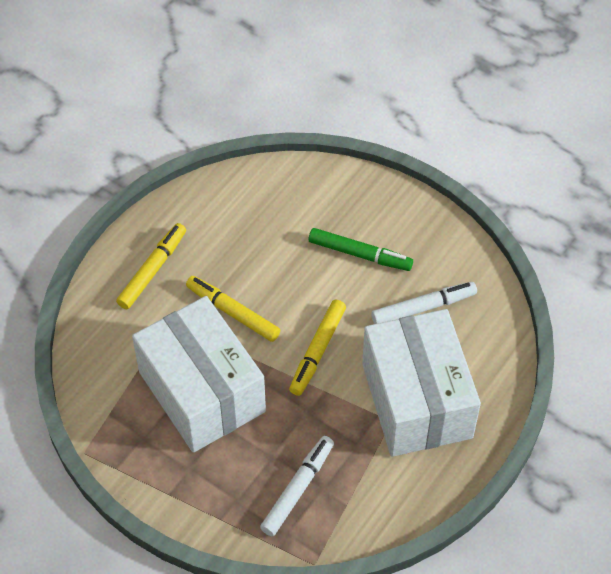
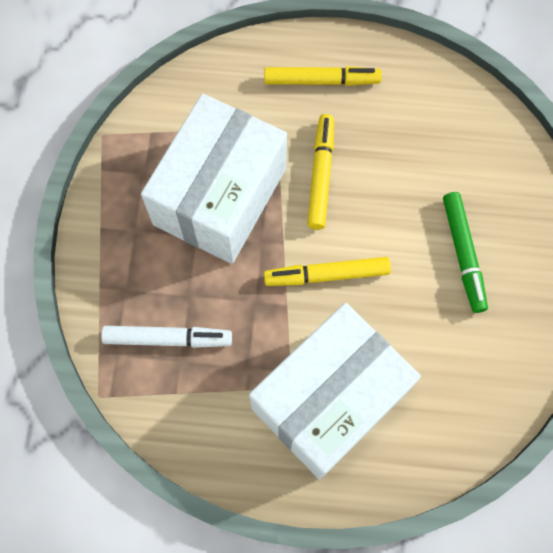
camera: 60 degrees right, 15 degrees up
white marker [371,282,477,324] -> none

